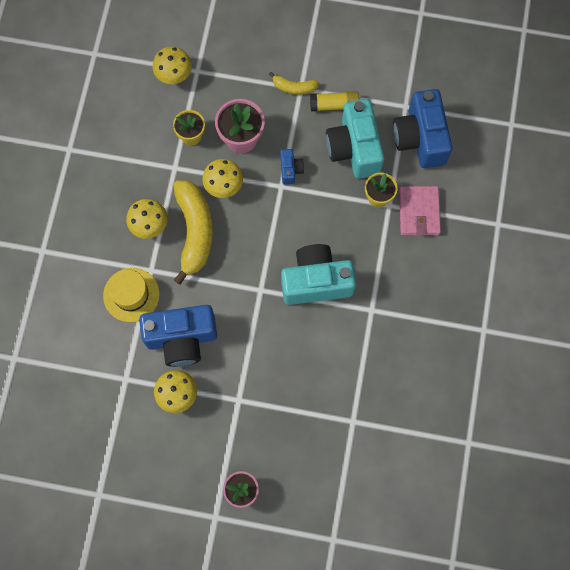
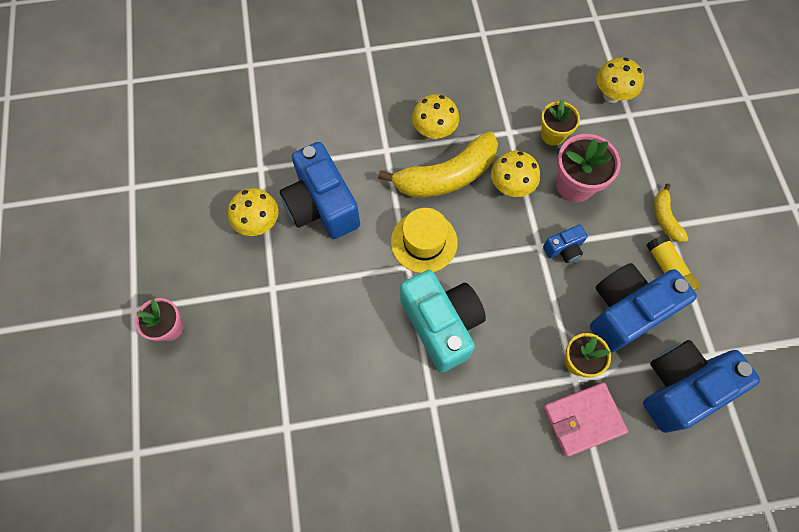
camera: 70 degrees right, 5 degrees down
yellow hat [103,268,160,322] -> yellow hat moved to [391,208,458,273]
turquoise camera [326,99,384,179] -> blue camera [590,263,697,353]

